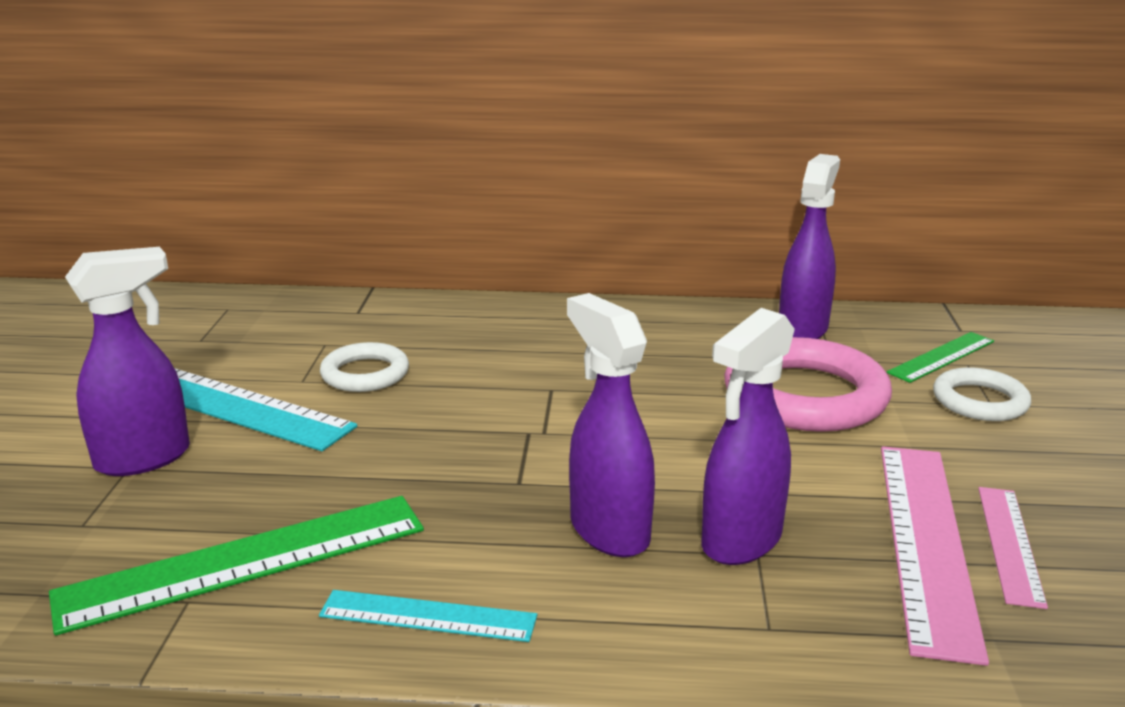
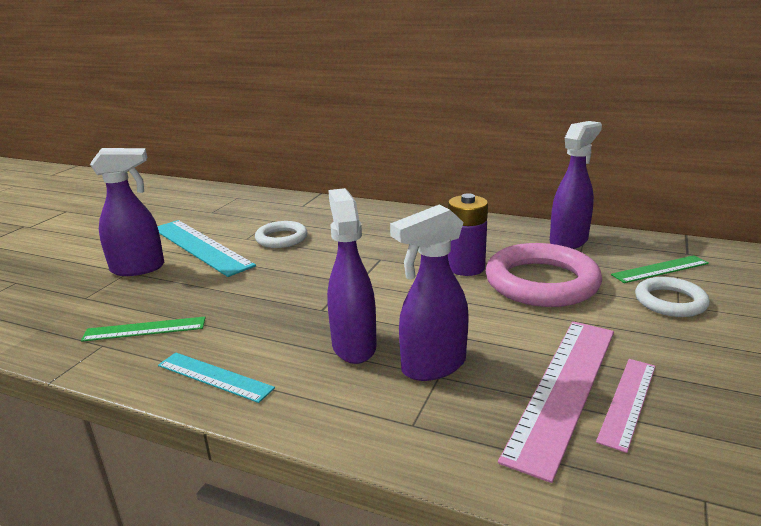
camera: 20 degrees right, 0 degrees up
green ruler [49,496,424,636] -> green ruler [81,317,206,342], size x0.56
none -> purple battery [448,193,488,276]

